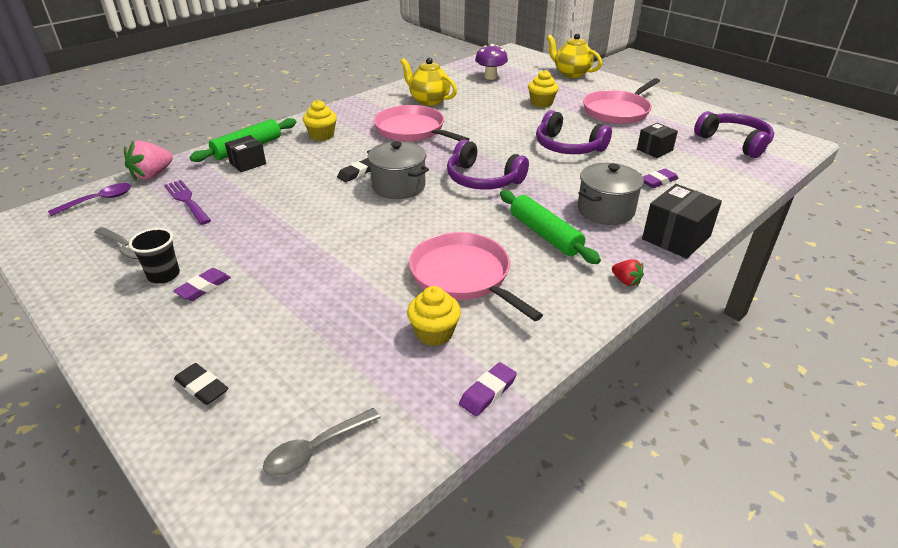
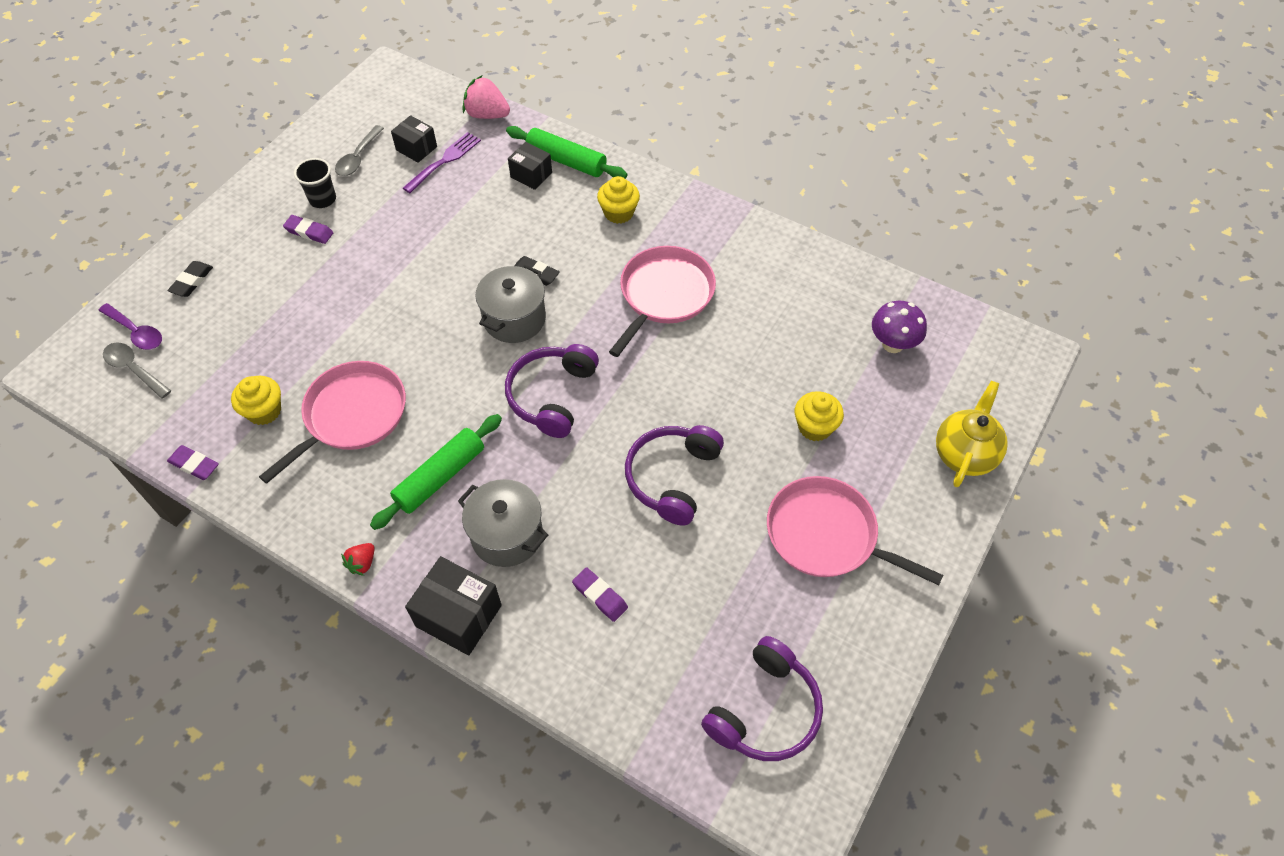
camera: 75 degrees right, 20 degrees up
purple spoon [48,183,131,216] -> purple spoon moved to [99,303,162,350]
yellow teapot [400,58,457,106] -> none
black box [637,123,678,158] -> black box moved to [391,115,437,163]

